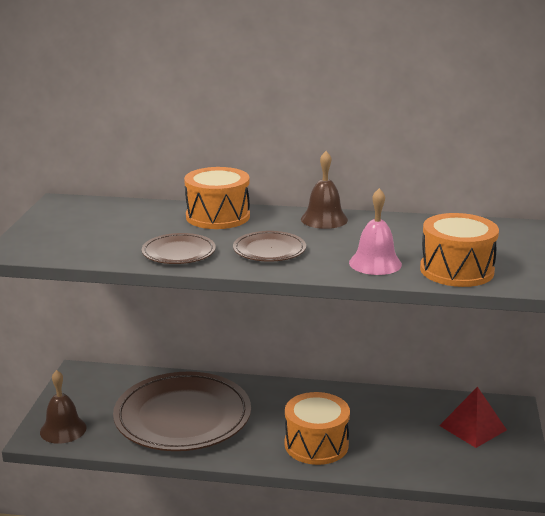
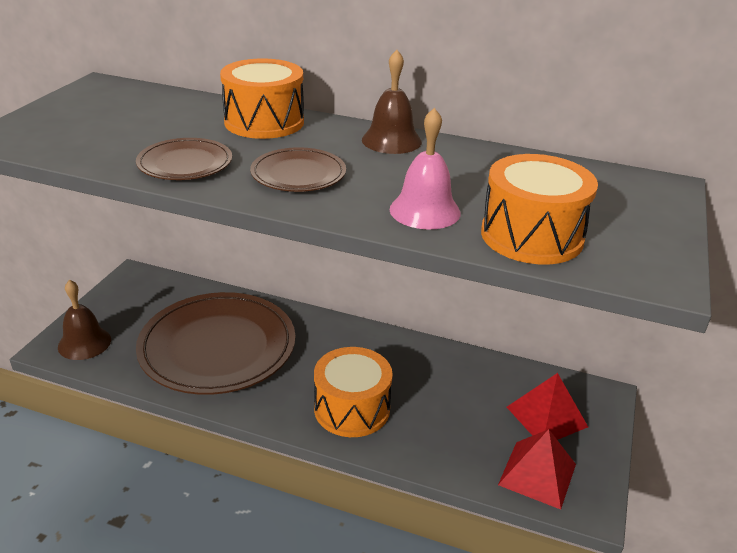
camera: 10 degrees right, 10 degrees up
none -> red pyramid [498,429,576,510]

